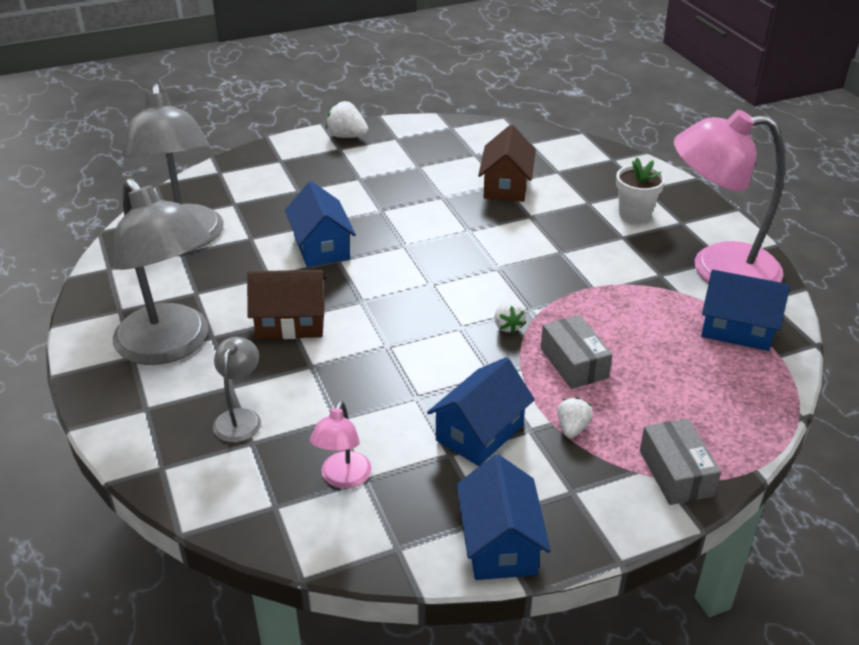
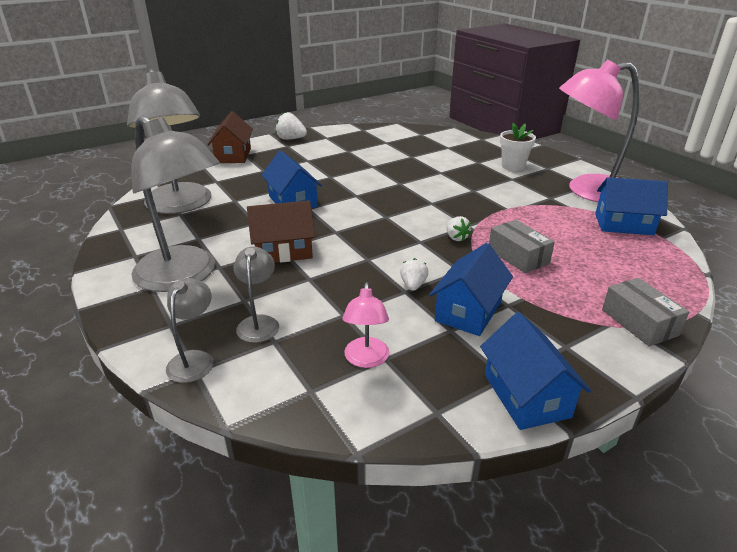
camera: 10 degrees left, 5 degrees down
brown house [478,125,536,202] -> brown house moved to [207,111,253,163]
white strawberry [557,397,593,438] -> white strawberry moved to [400,258,429,291]
none -> grey lamp [166,278,213,383]

